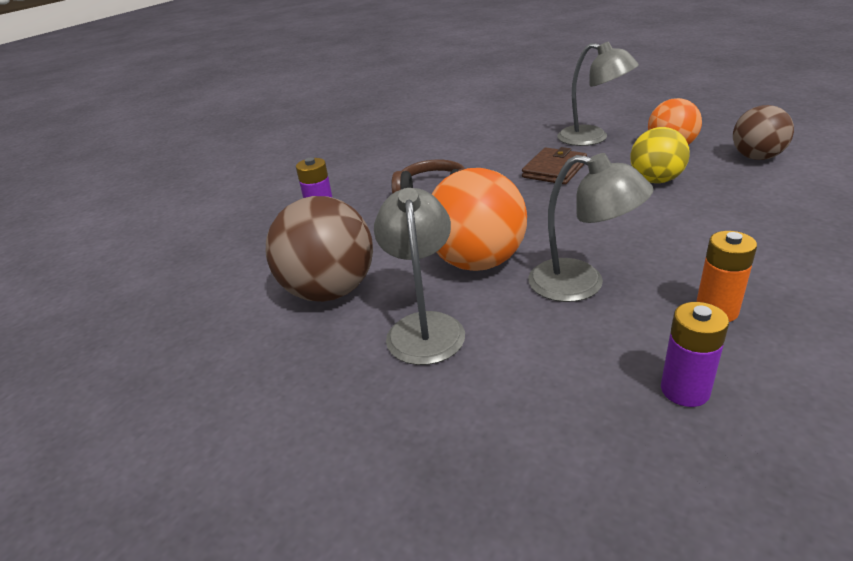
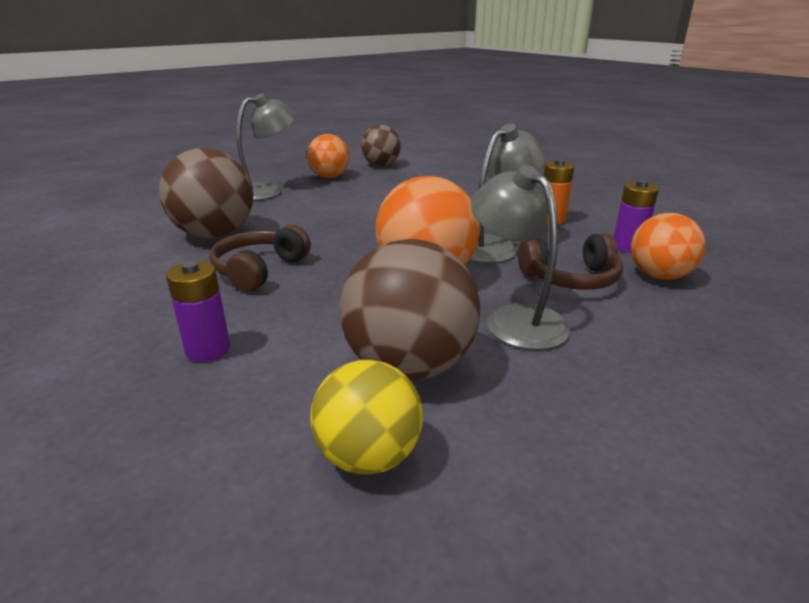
camera: 75 degrees left, 5 degrees down
grey lamp [374,188,465,365] -> grey lamp turned 45 degrees clockwise [471,165,571,350]
brown wallet [522,147,587,185] -> none
yellow ball [630,127,690,183] -> yellow ball moved to [310,360,423,475]
none -> brown ball [159,148,253,238]
none -> brown headphones [518,233,623,290]
none -> orange ball [631,213,706,280]

